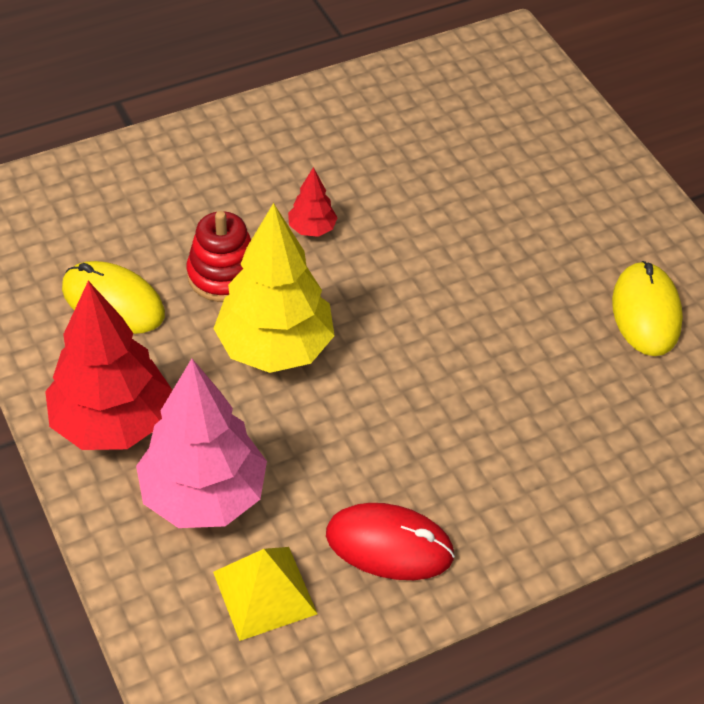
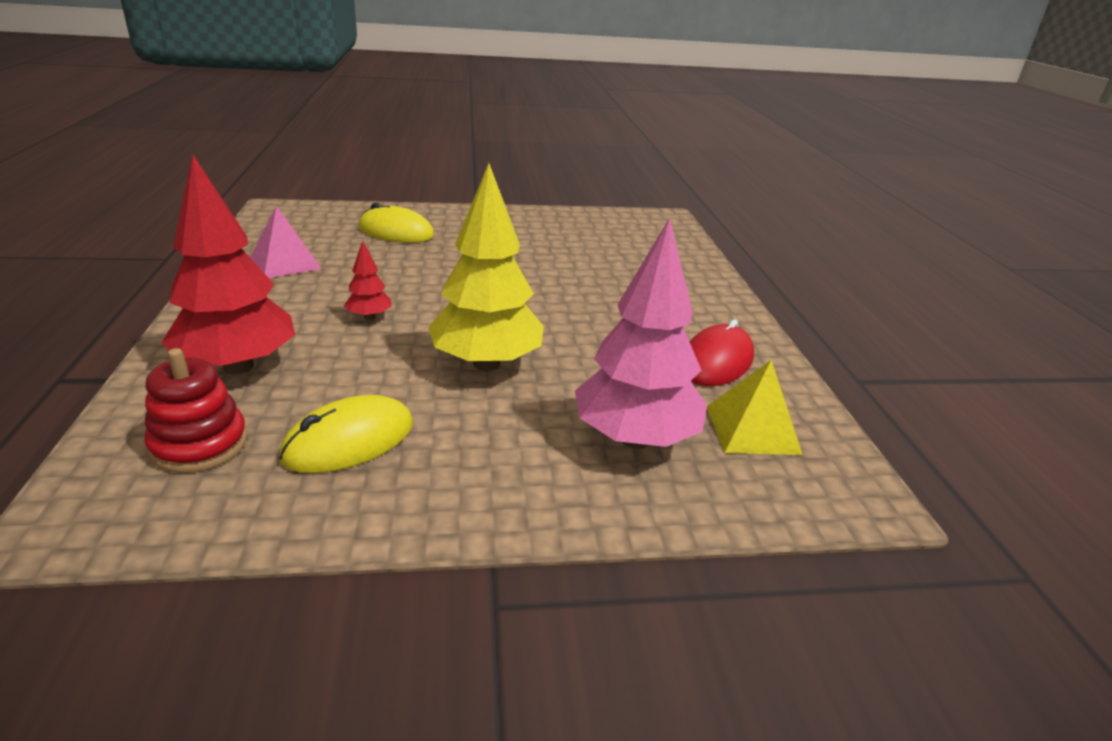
camera: 70 degrees left, 20 degrees down
red tree [45,281,172,450] -> red tree moved to [162,155,295,374]
red stacking toy [187,211,251,302] -> red stacking toy moved to [144,348,248,473]
yellow mouse [612,261,683,356] -> yellow mouse moved to [358,203,434,243]
none -> pink pyramid [250,205,322,278]

